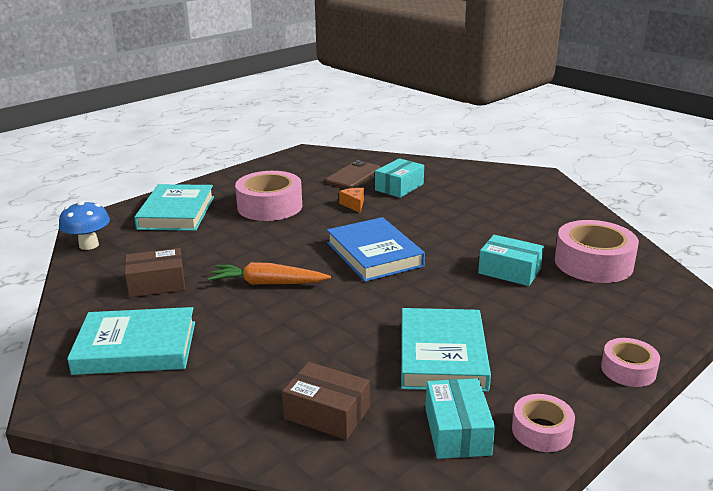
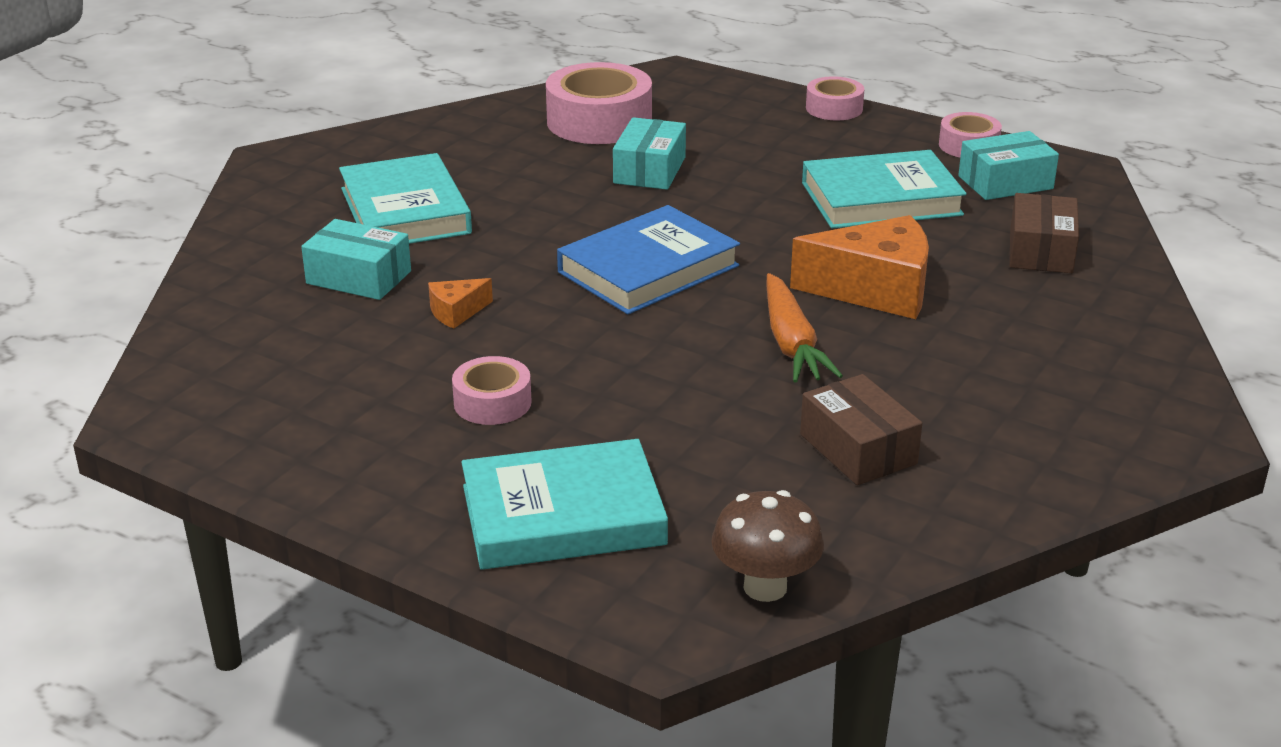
camera: 105 degrees left, 5 degrees up
blue mushroom [59,201,110,250] -> brown mushroom [711,490,824,602]
turquoise book [67,307,195,375] -> turquoise book moved to [339,153,472,244]
pink tape [235,171,302,221] -> pink tape [452,356,531,425], size x0.55
brown phone [325,160,381,189] -> none
none -> orange cheese [790,215,929,319]

